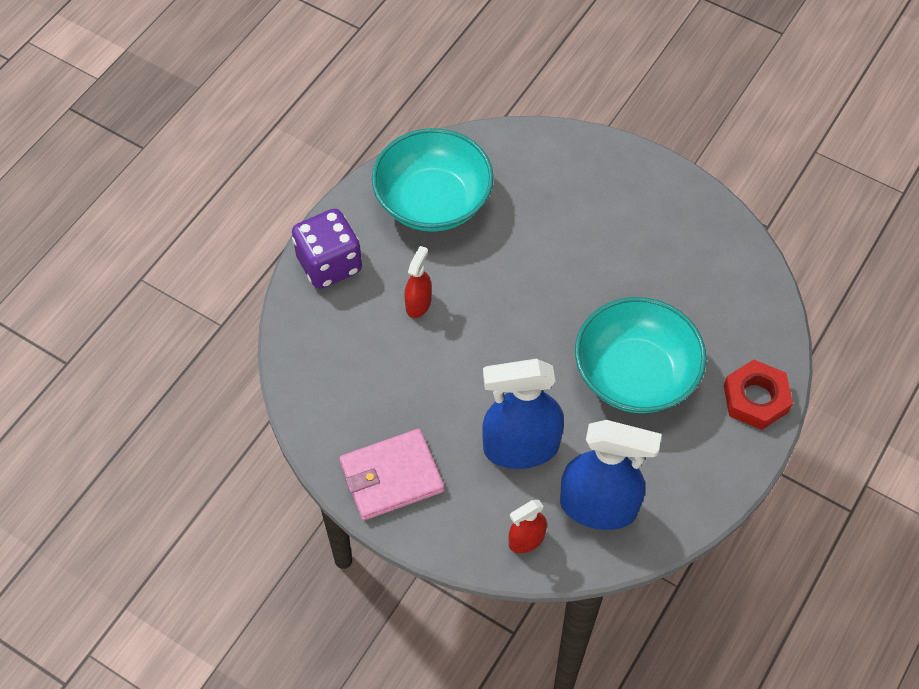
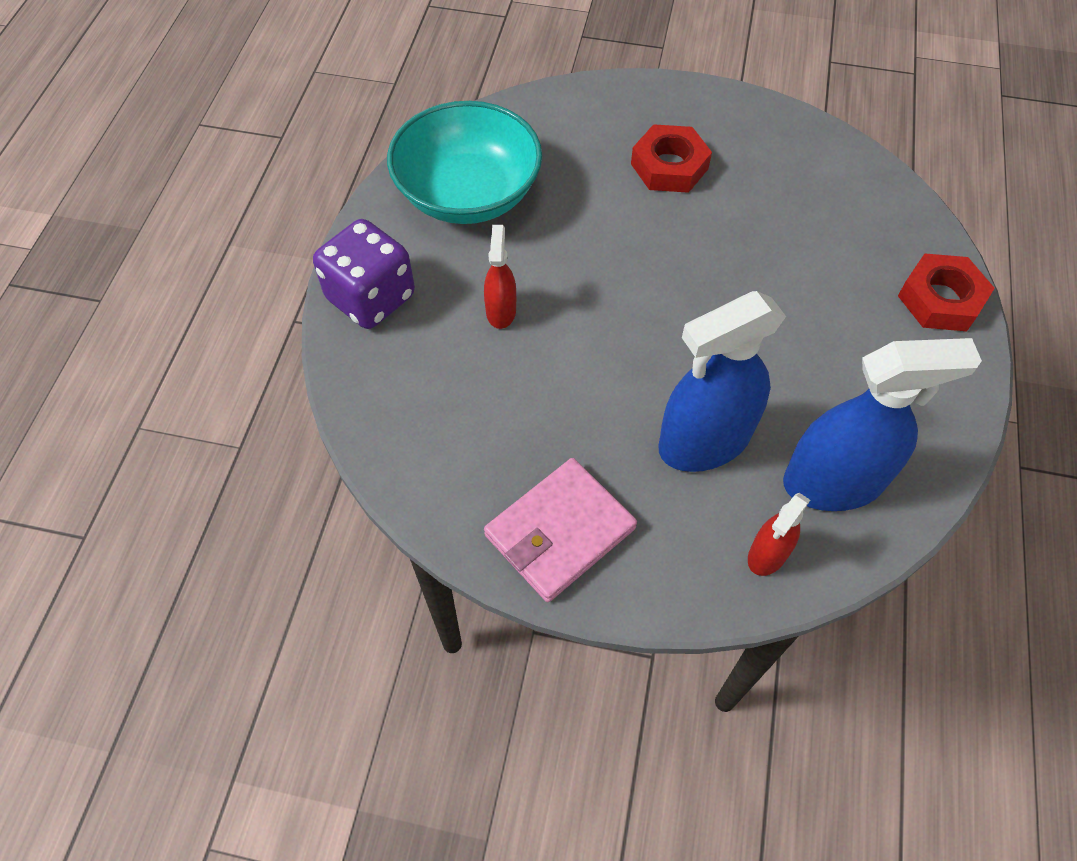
camera: 20 degrees left, 0 degrees up
turquoise bowl [575,297,706,413] -> none
none -> red nut [631,124,712,193]

